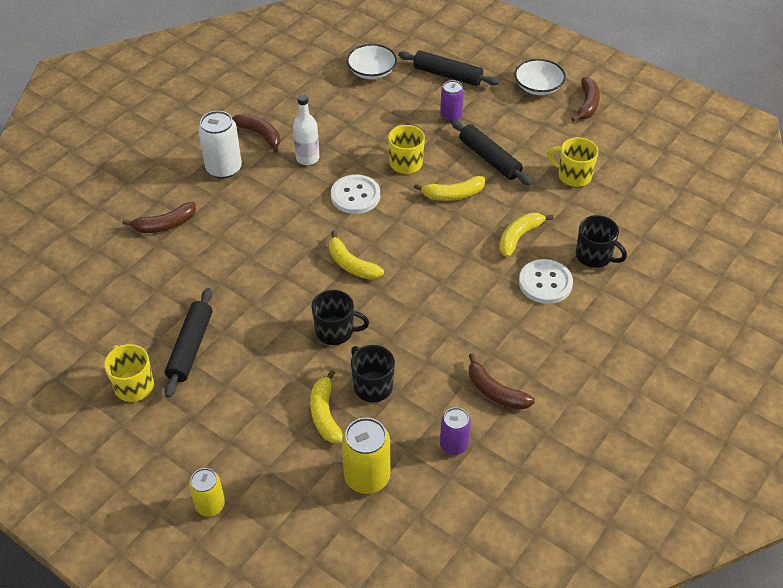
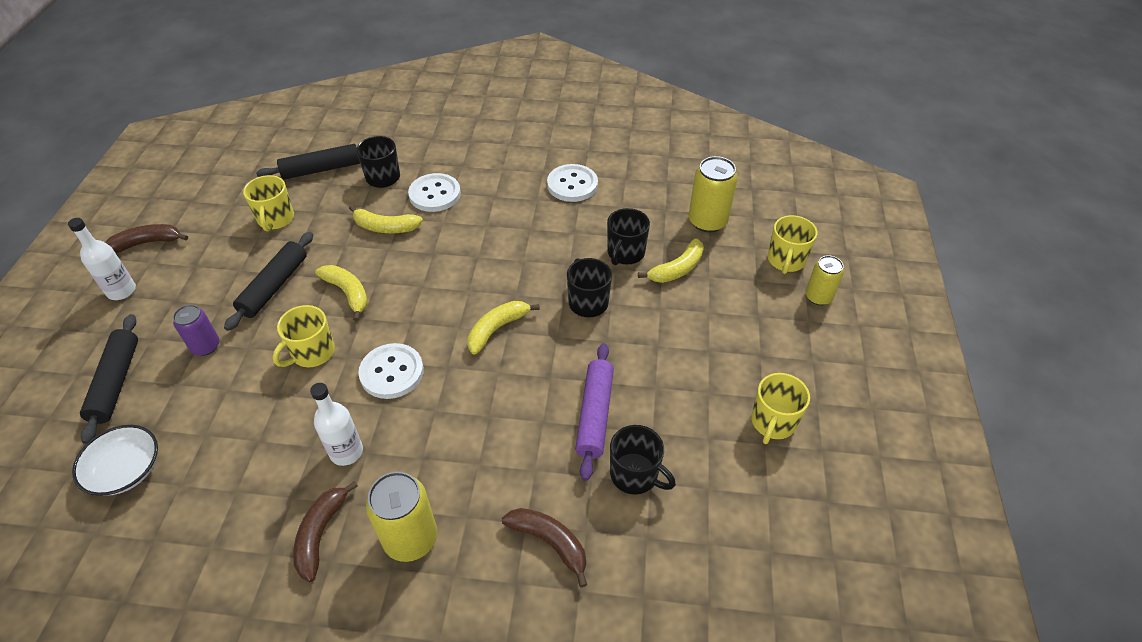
camera: 120 degrees left, 0 degrees up
black rolling pin [164,288,212,398] -> black rolling pin moved to [256,144,360,180]
white can [198,111,242,179] -> yellow can [366,472,437,562]
yellow banana [329,231,384,280] -> yellow banana turned 150 degrees counterclockwise [467,301,540,354]
purple can [440,407,471,455] -> none
brown banana [469,353,535,410] -> white button [547,164,598,202]
white bowl [514,59,566,95] -> white bottle [68,218,136,300]
none -> purple rolling pin [575,343,614,481]
none -> black mug [610,425,676,495]
none -> yellow mug [768,215,817,274]

